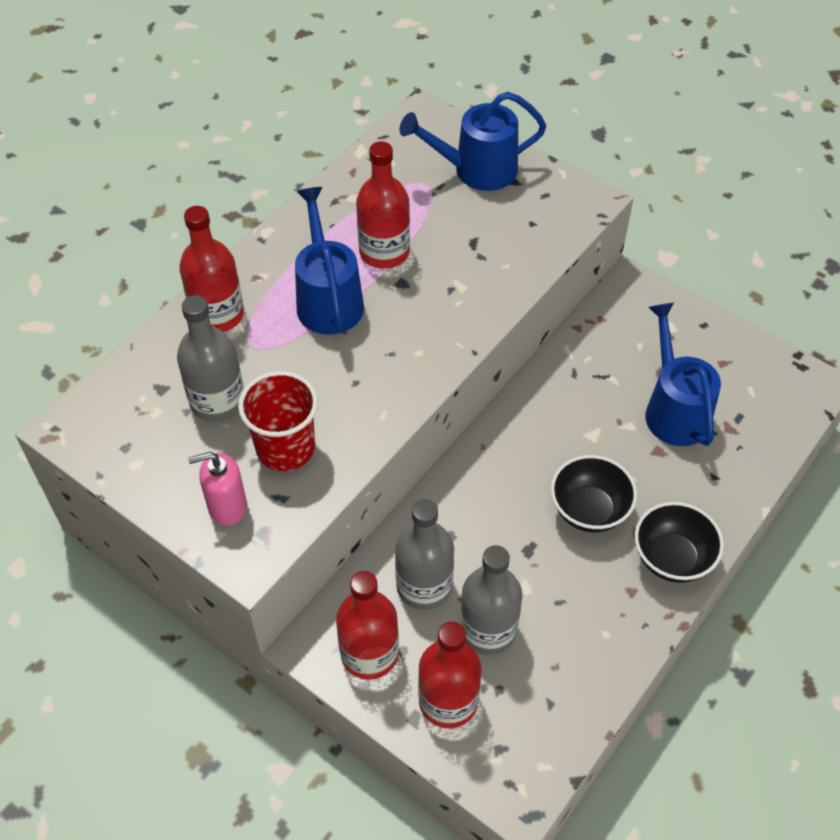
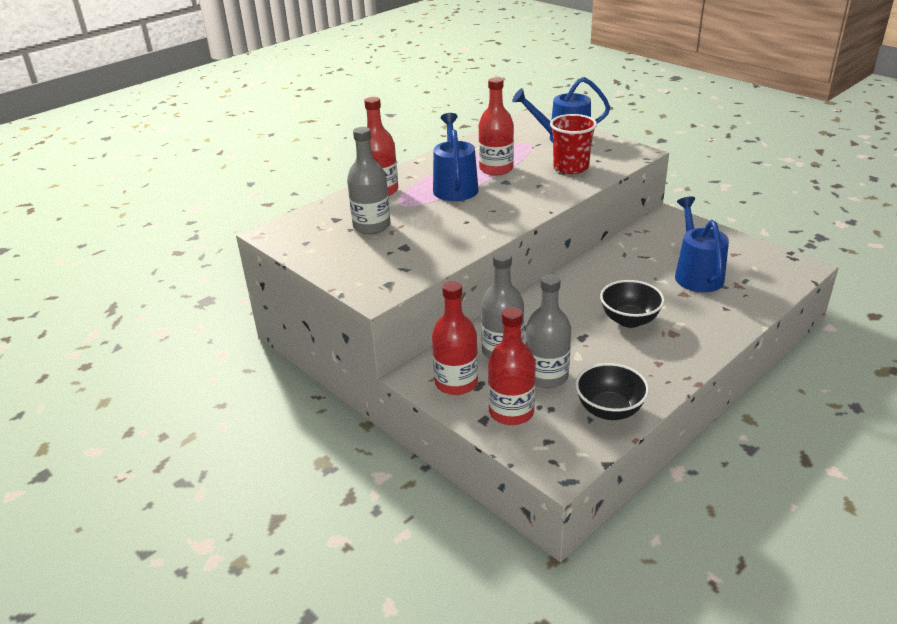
camera: 10 degrees right, 20 degrees down
pink soap dispenser [188,452,247,526] -> none
red cup [238,371,318,471] -> red cup moved to [550,114,597,174]
black bowl [635,502,724,583] -> black bowl moved to [575,363,649,420]

